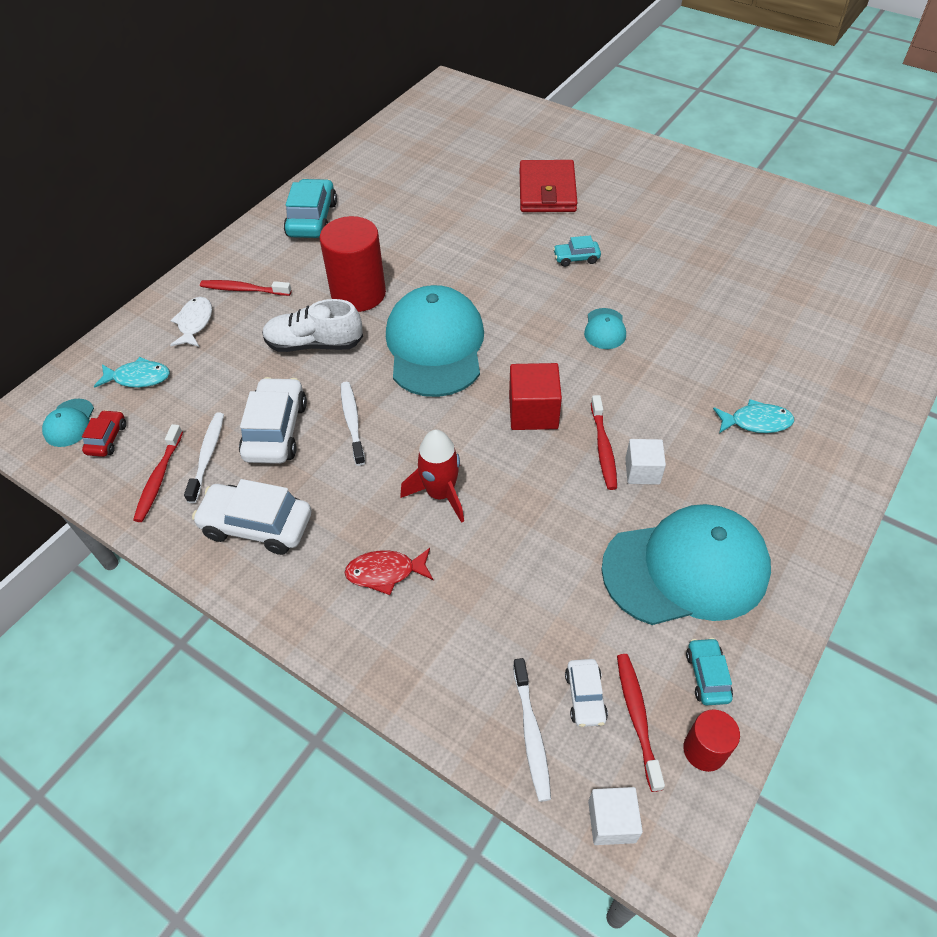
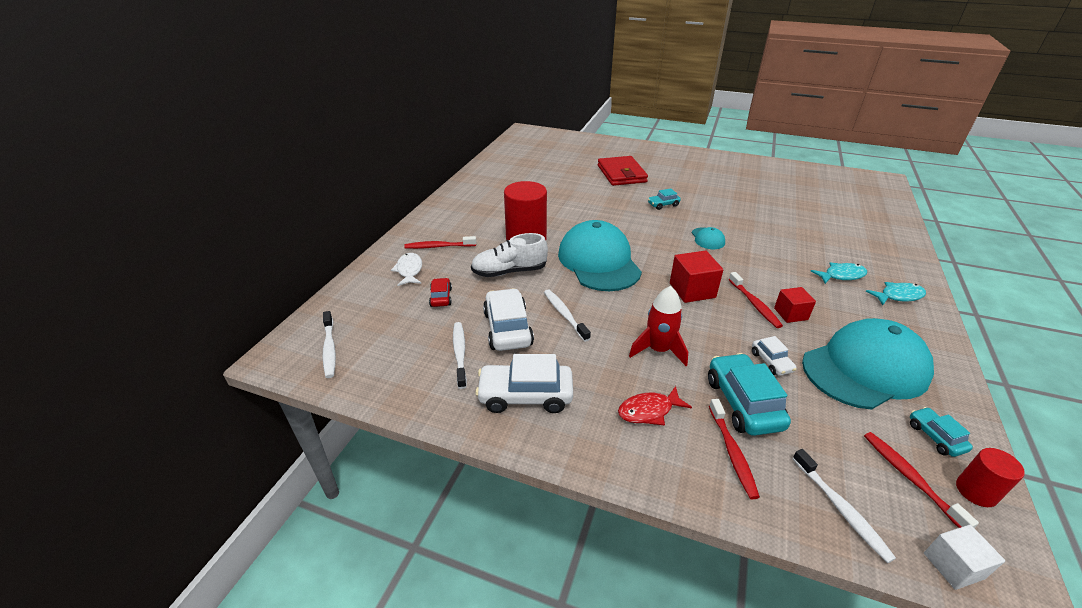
camera: 15 degrees left, 15 degrees down
turquoise cap [42,399,94,447] -> white toothbrush [322,311,336,378]
red car [82,410,126,457] -> red car moved to [429,278,452,307]
turquoise fish [94,357,170,388] -> turquoise fish moved to [866,282,926,305]
red toothbrush [133,424,183,522] -> red toothbrush moved to [709,399,760,499]
turquoise car [284,179,337,238] -> turquoise car moved to [708,353,791,436]
white car [565,659,608,727] -> white car moved to [752,336,796,376]
white cube [625,439,666,485] -> red cube [774,287,816,323]

